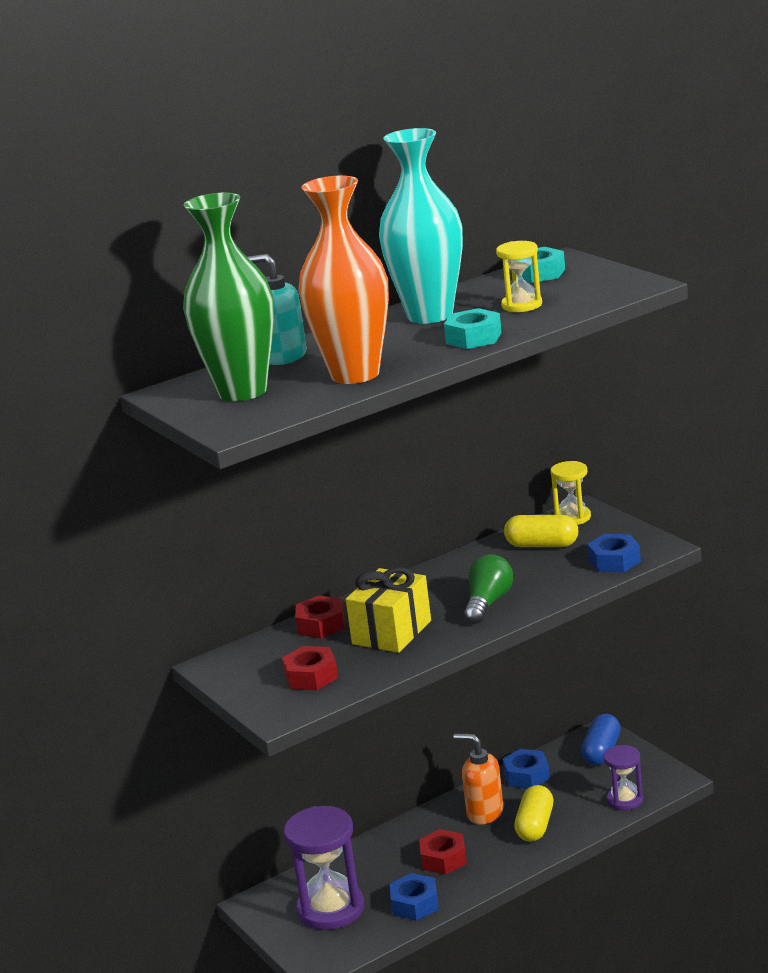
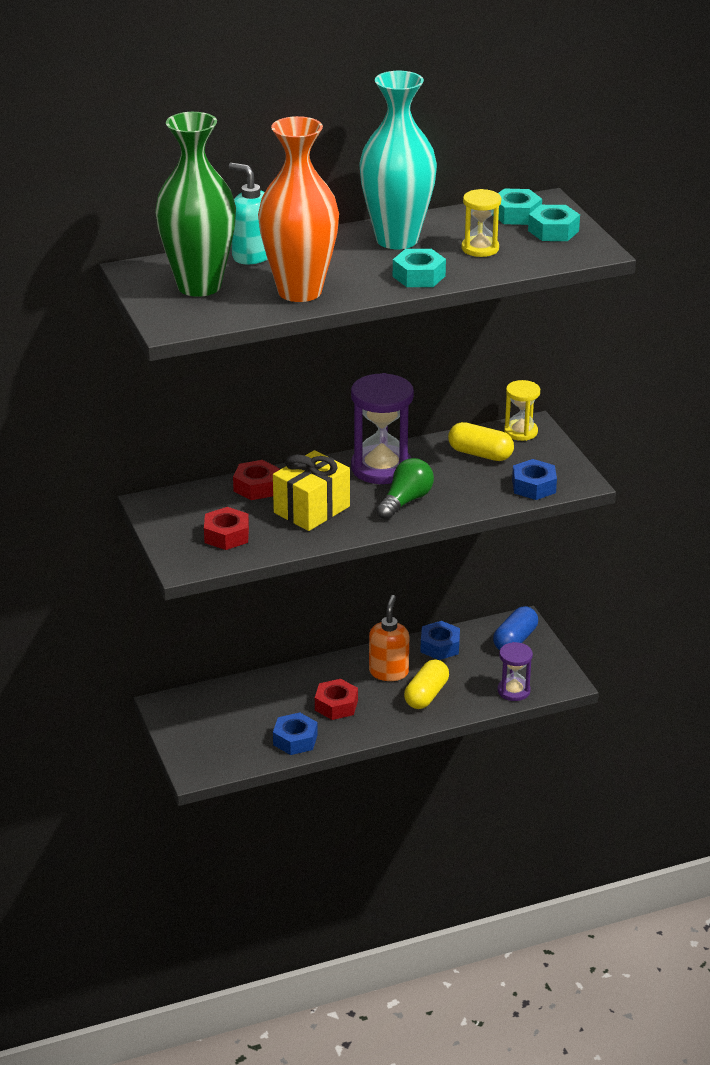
camera: 10 degrees right, 10 degrees up
purple hourglass [284,806,364,930] -> purple hourglass moved to [351,373,414,484]
orange soap dispenser [453,734,504,825] -> orange soap dispenser turned 60 degrees clockwise [369,595,409,681]
none -> turquoise nut [528,205,580,241]

